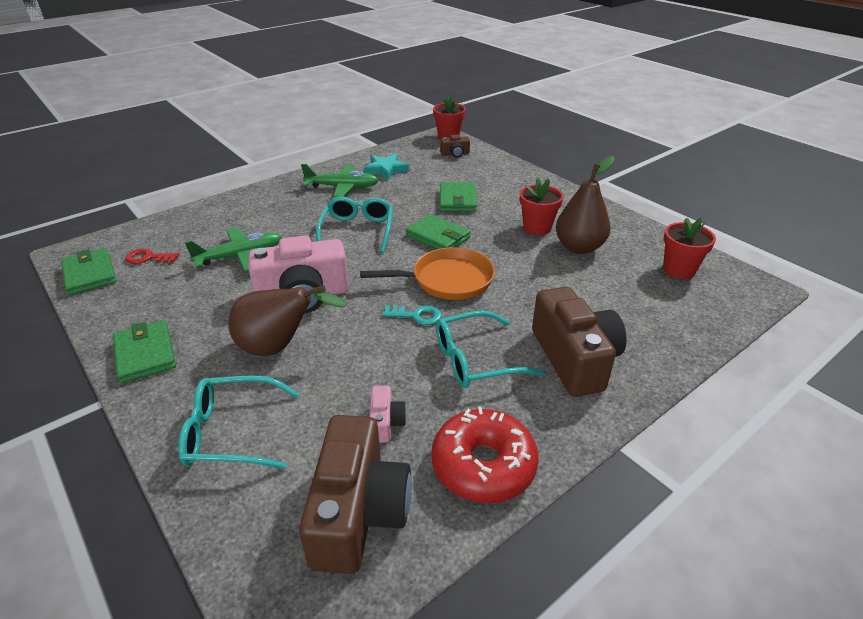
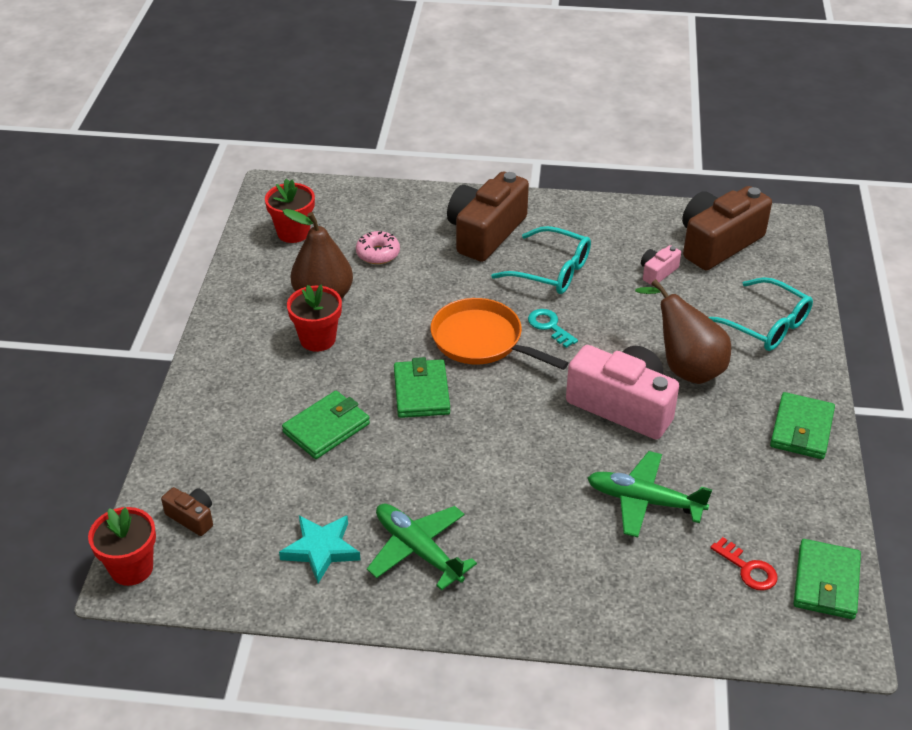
camera: 135 degrees left, 5 degrees up
turquoise glasses [316,196,393,253] -> none
red donut [431,407,539,503] -> none
none -> pink donut [356,231,400,264]

